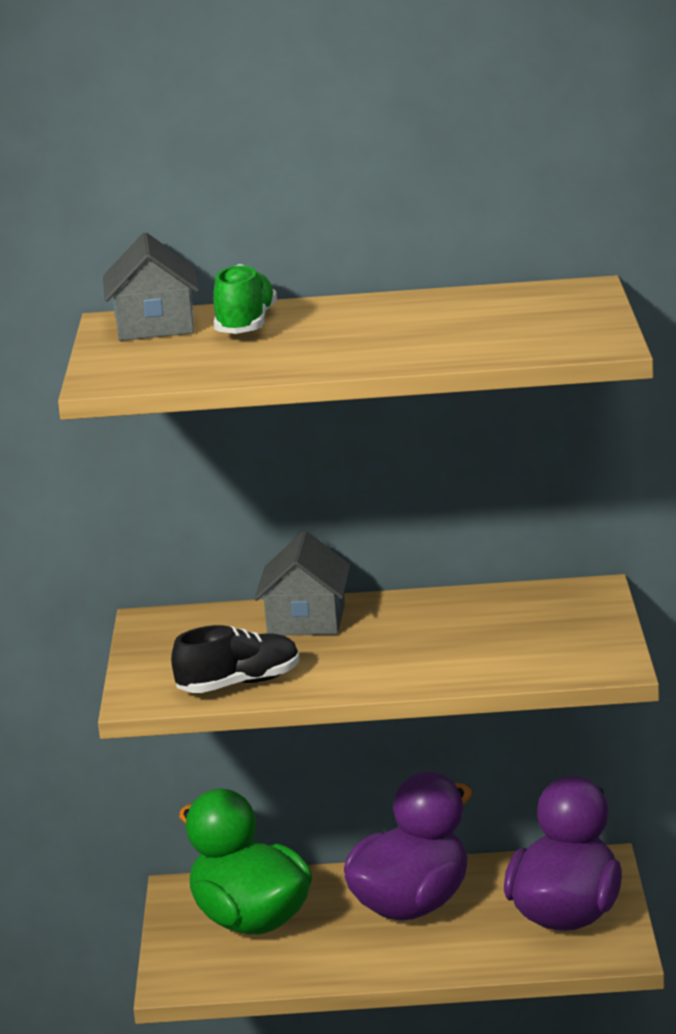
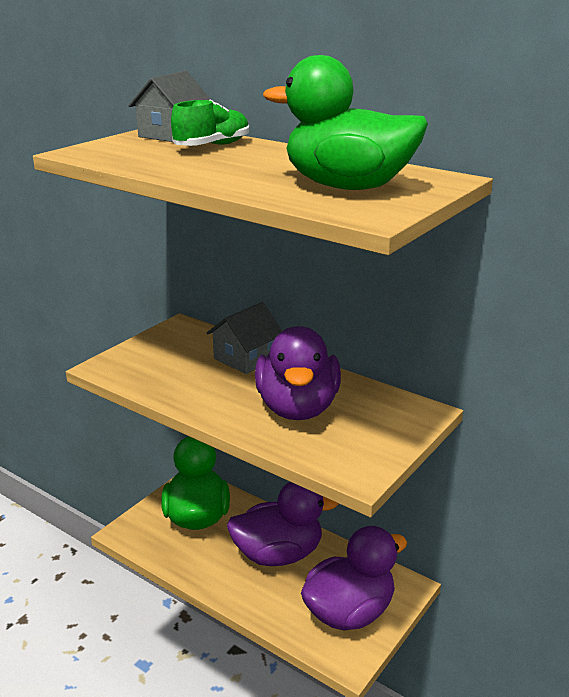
camera: 35 degrees right, 5 degrees up
black shoe [171,625,299,693] -> none
none -> purple duck [255,326,341,420]
none -> green duck [263,55,428,190]

